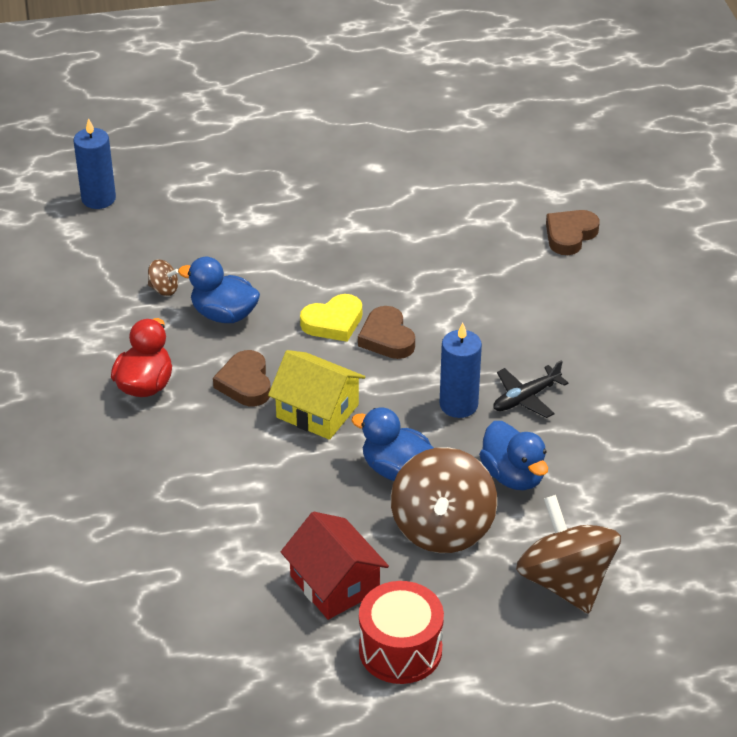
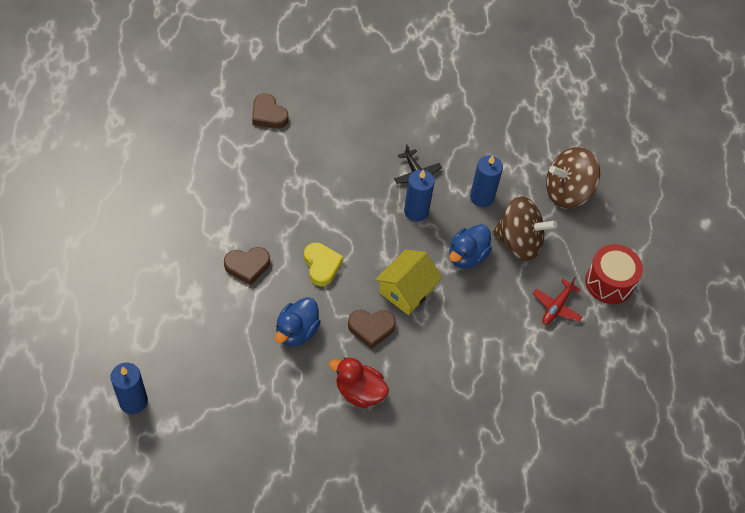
camera: 85 degrees left, 15 degrees up
brown spinning top [148,259,178,296] -> none
red house [281,512,389,620] -> red plane [533,277,582,325]
brown heart [358,306,415,359] -> brown heart moved to [224,247,270,285]
blue duck [479,421,548,490] -> blue candle [470,155,503,207]

